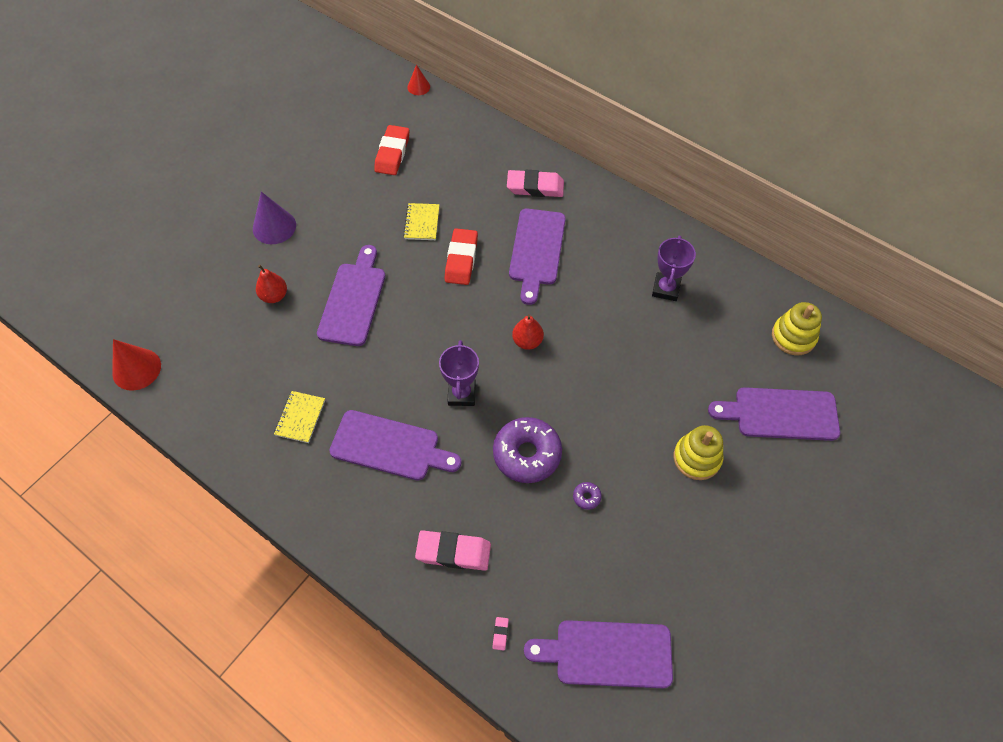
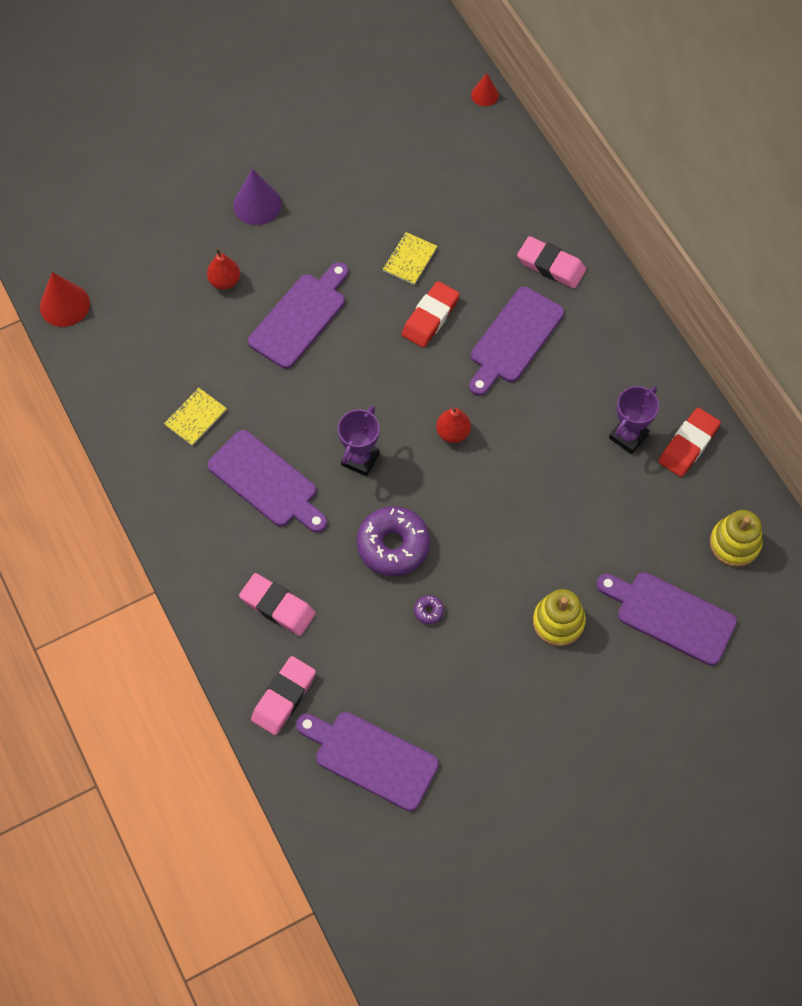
camera: 25 degrees right, 5 degrees up
red eraser [374,125,409,175] -> red eraser moved to [659,408,721,477]
pink eraser [493,617,509,651] -> pink eraser [251,656,316,735], size x2.46

